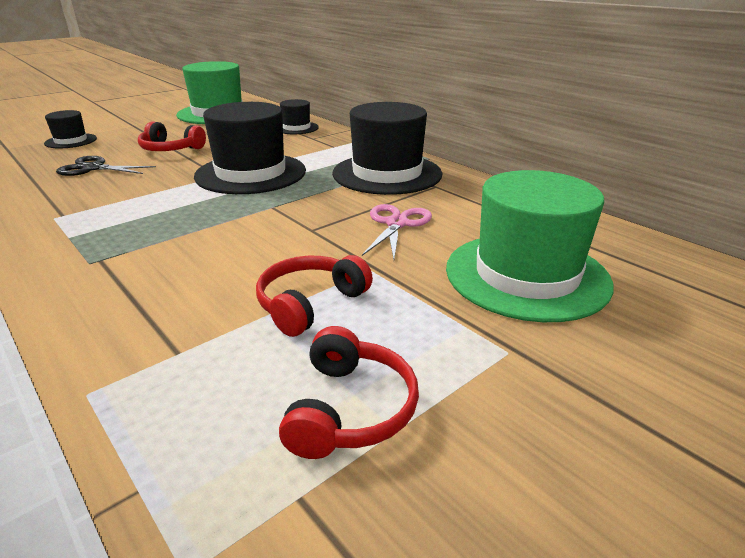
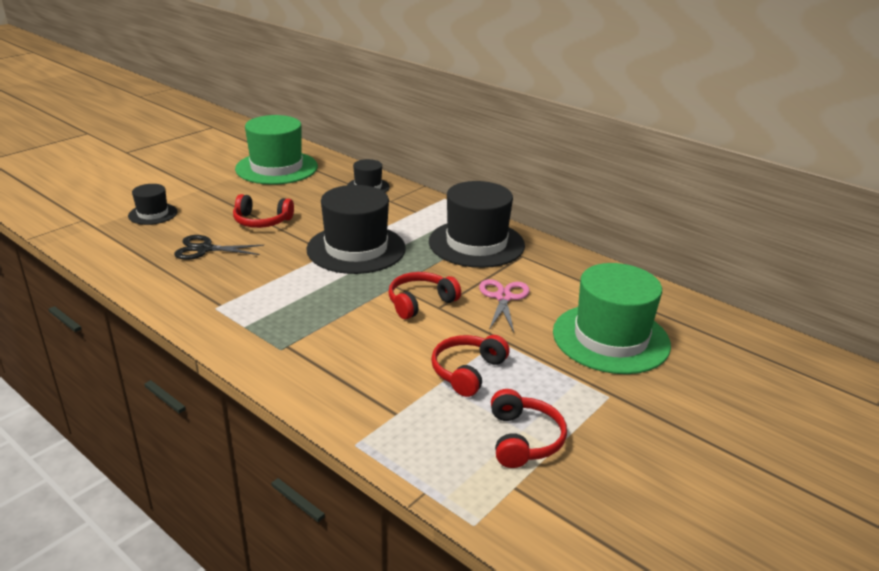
camera: 10 degrees left, 0 degrees up
none -> red headphones [388,272,461,319]

